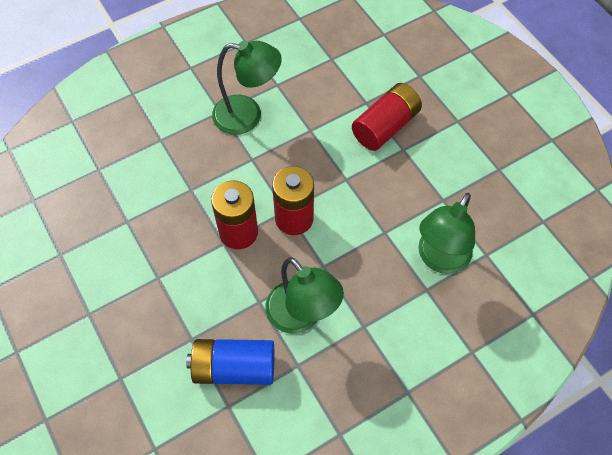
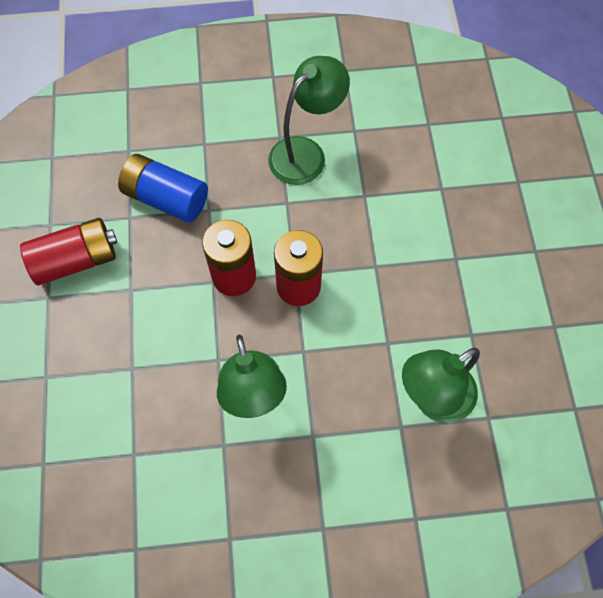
camera: 25 degrees right, 5 degrees up
blue battery [186,339,274,385] -> blue battery moved to [118,154,208,223]
green lamp [212,40,282,135] -> green lamp turned 75 degrees counterclockwise [268,56,350,185]
red battery [352,83,422,151] -> red battery moved to [20,218,117,285]

